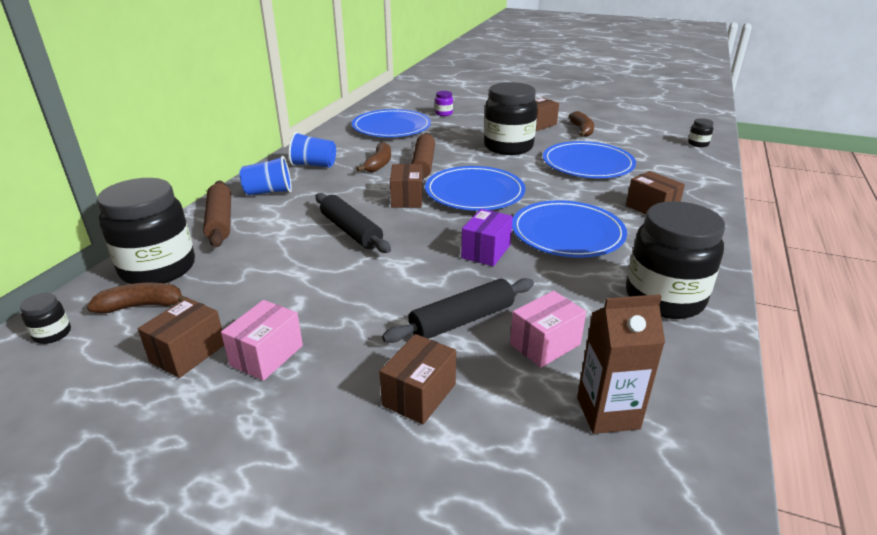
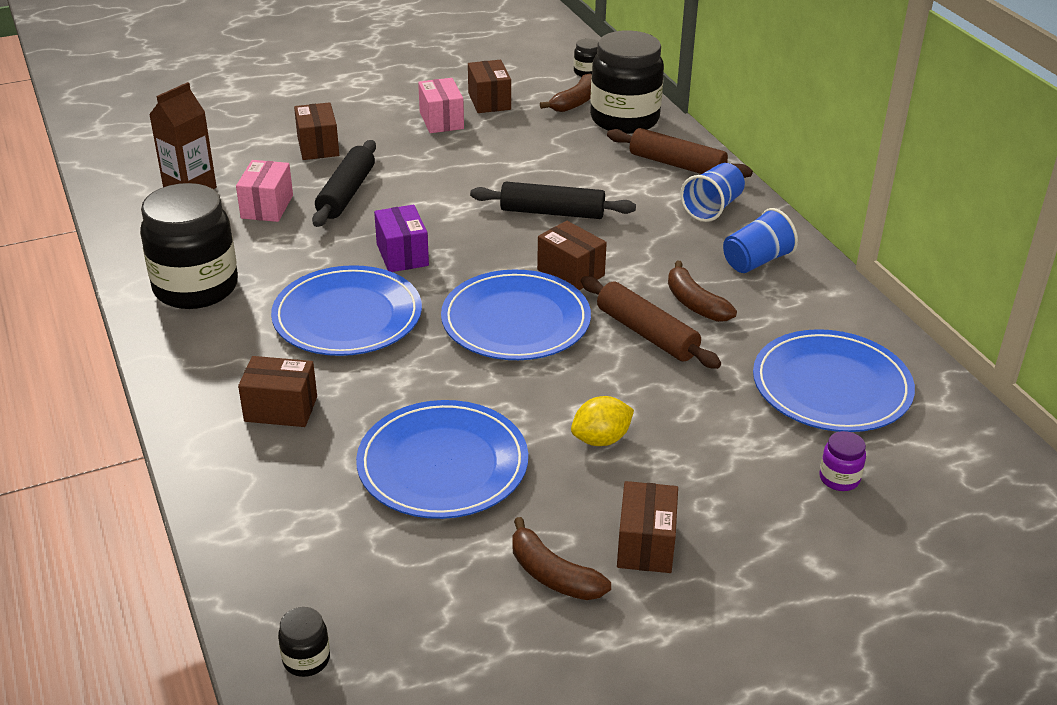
camera: 135 degrees right, 5 degrees up
black jar [484,82,537,155] -> yellow lemon [571,396,634,446]

